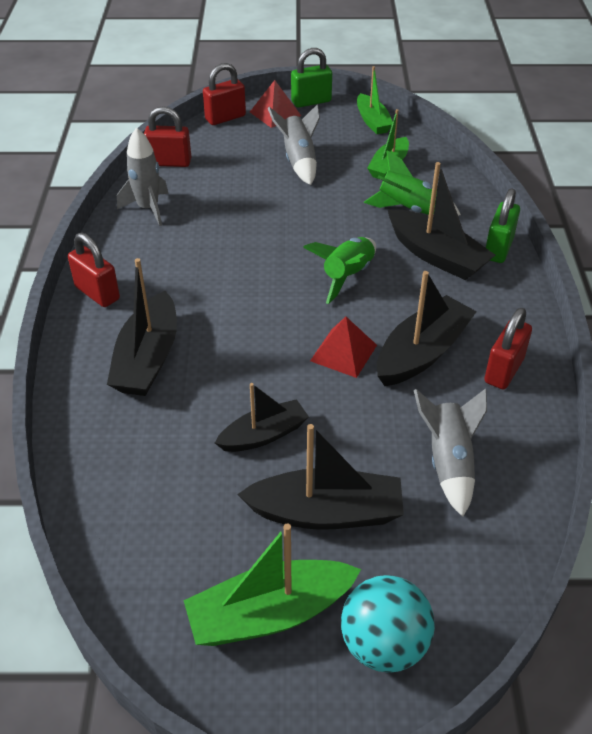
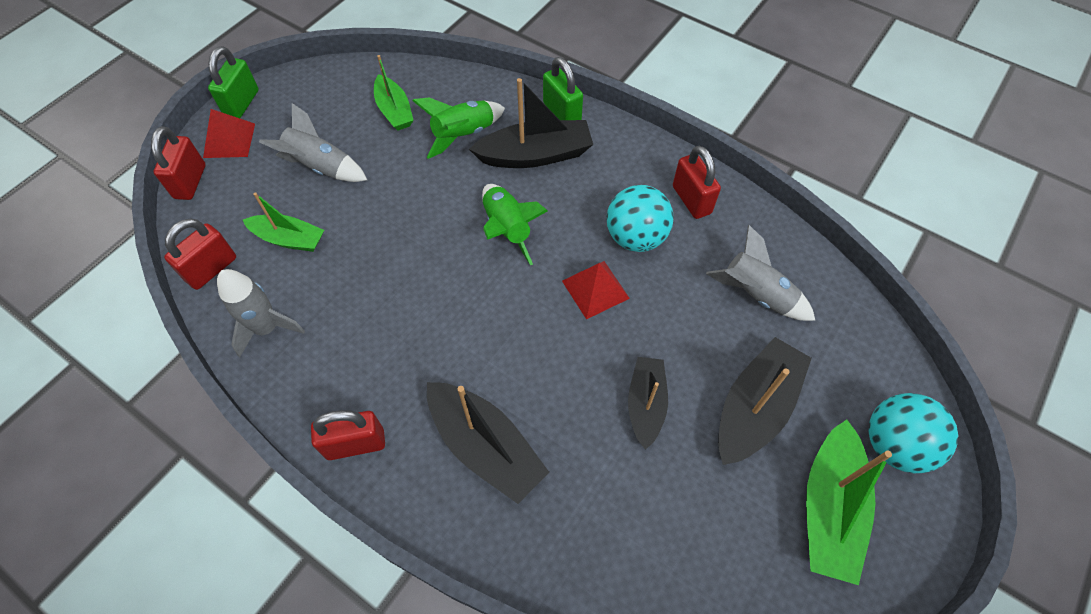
camera: 55 degrees left, 15 degrees up
green boat [357,66,393,134] -> green boat moved to [243,192,324,252]
black boat [377,271,477,386] -> turquoise ball [607,185,674,252]

